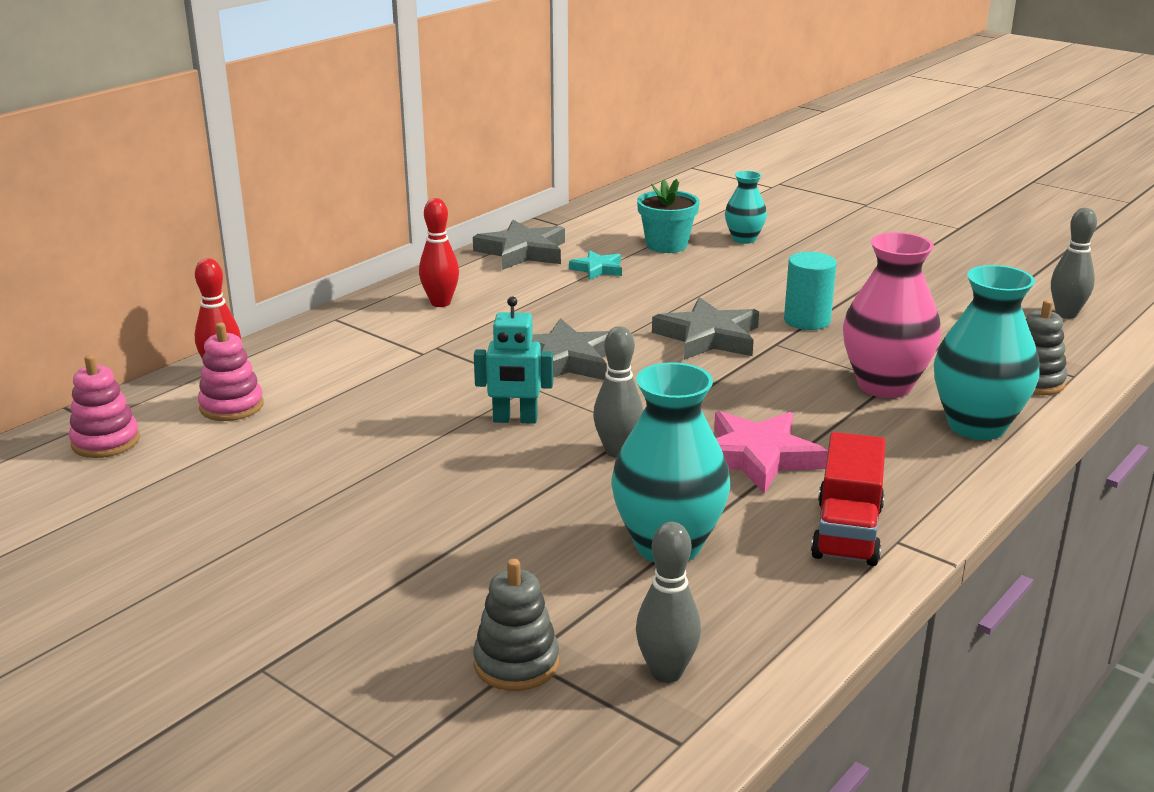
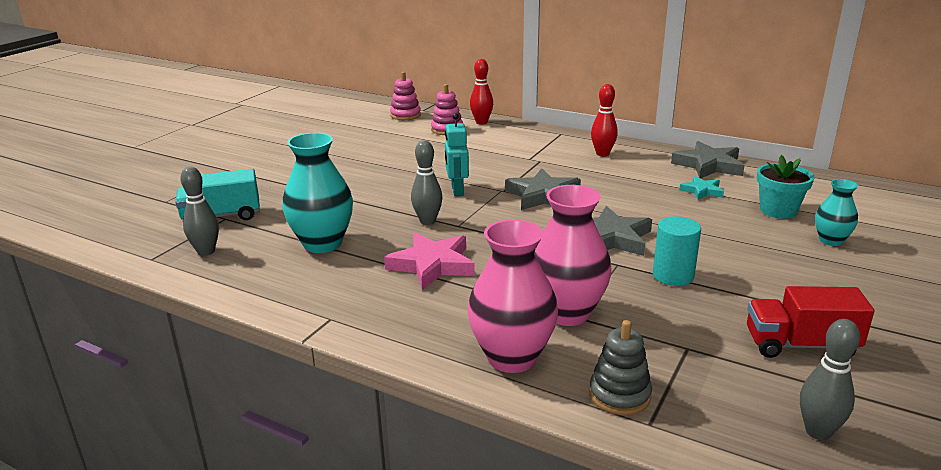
camera: 80 degrees right, 0 degrees up
grey stacking toy [473,559,559,691] -> turquoise truck [175,169,260,220]
red truck [811,432,886,566] -> red truck moved to [747,286,875,358]
turquoise vase [934,265,1039,440] -> pink vase [467,219,558,373]

